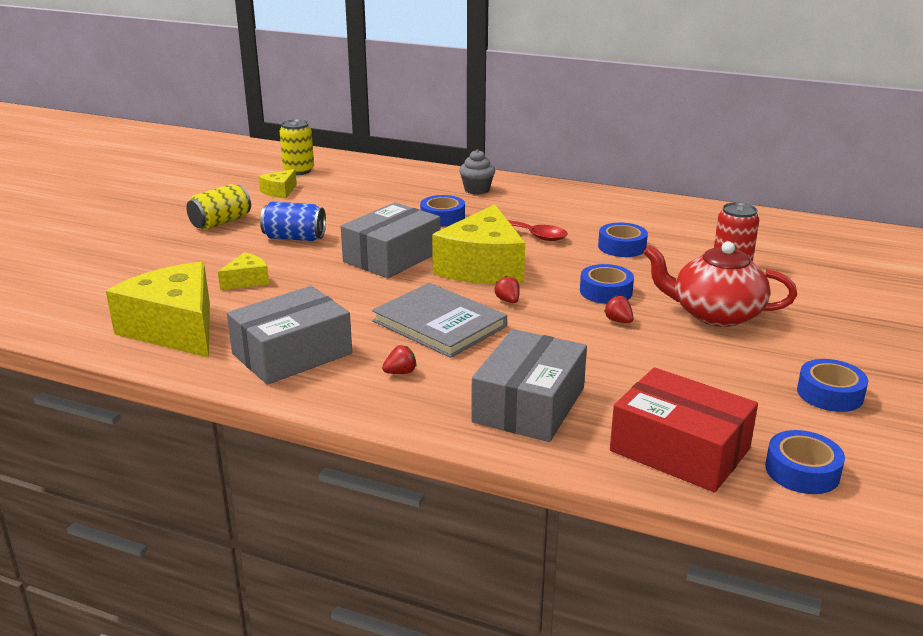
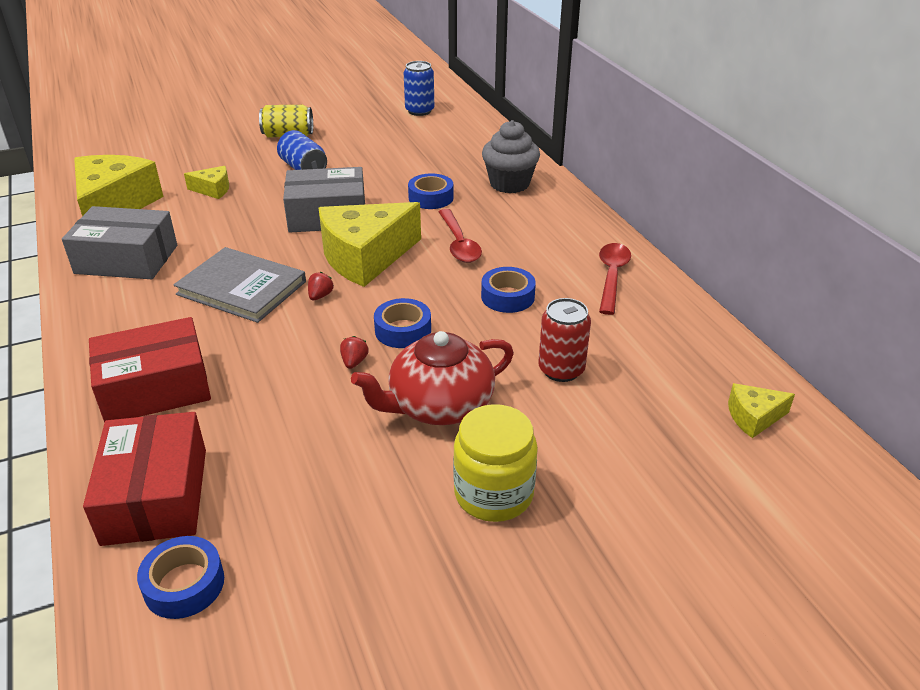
camera: 45 degrees right, 10 degrees up
yellow cheese [258,169,297,198] -> yellow cheese moved to [728,383,795,438]
yellow can [280,119,314,175] -> blue can [404,61,434,116]
grey book [372,283,507,358] -> grey book turned 60 degrees counterclockwise [173,247,306,323]
red strawberry [382,345,417,374] -> none
grey cupcake [459,149,495,195] -> grey cupcake [482,120,540,193], size x1.51
grey box [471,329,587,442] -> red box [89,317,211,423]
red teapot [643,241,797,327] -> red teapot turned 90 degrees counterclockwise [351,331,514,425]
blue tape [797,359,868,412] -> none
none -> yellow jar [453,404,538,522]
none -> red spoon [599,243,631,315]

